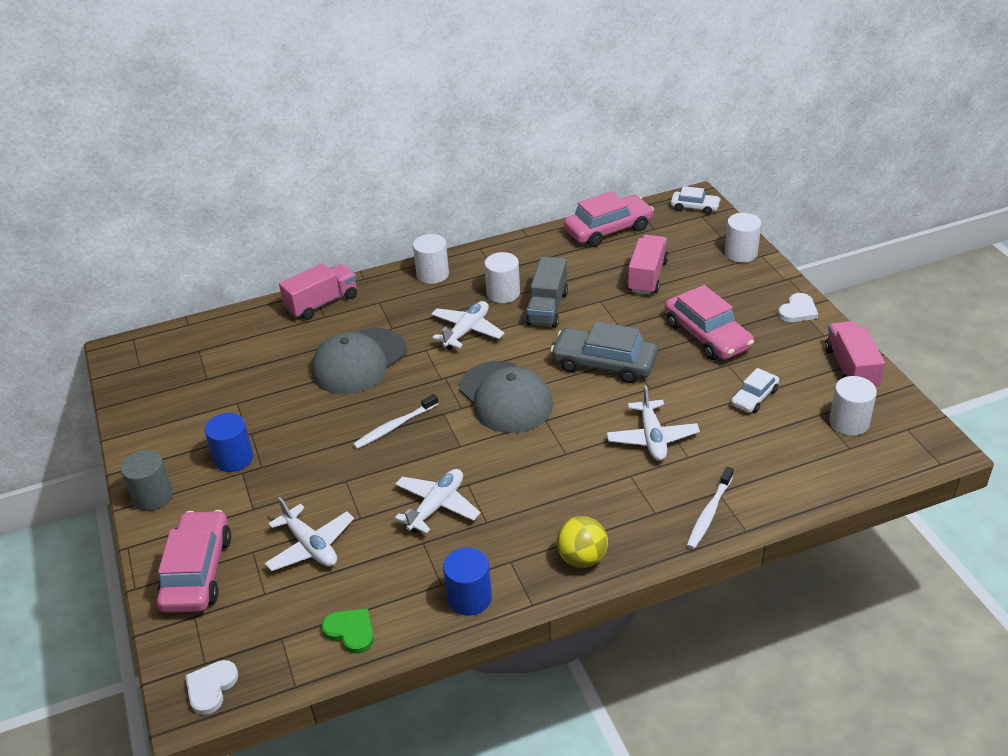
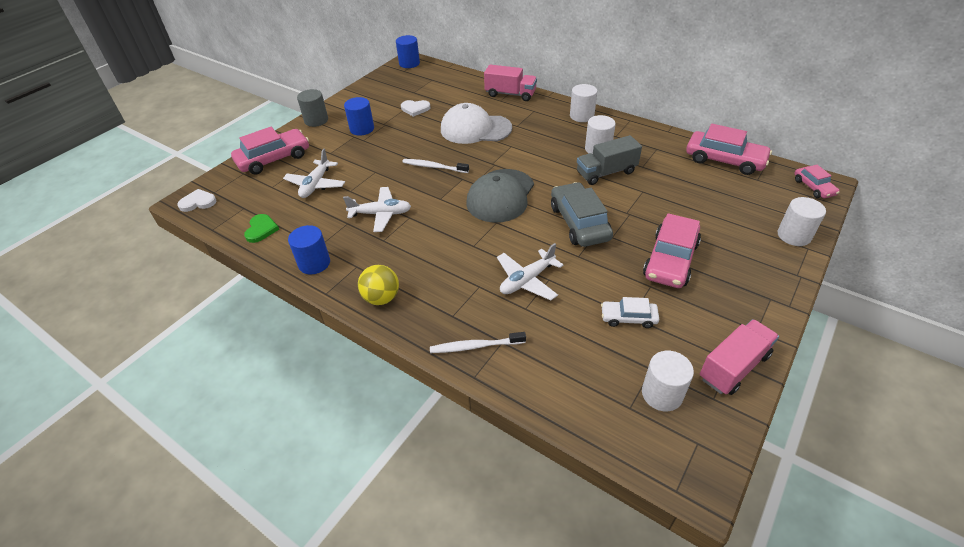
camera: 55 degrees right, 5 degrees up
grey cap [311,328,407,394] -> white cap [441,103,512,144]
white plane [431,301,505,350] -> none
pink truck [627,235,668,295] -> none
white car [671,186,721,215] -> pink car [794,165,840,198]
white heart [778,293,818,322] -> white heart moved to [401,100,430,117]
none -> blue cylinder [396,35,420,68]

